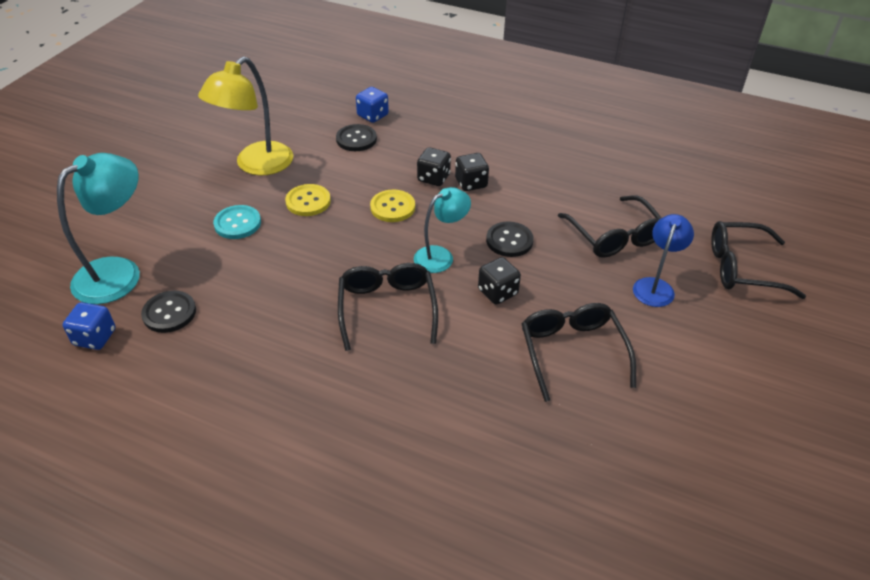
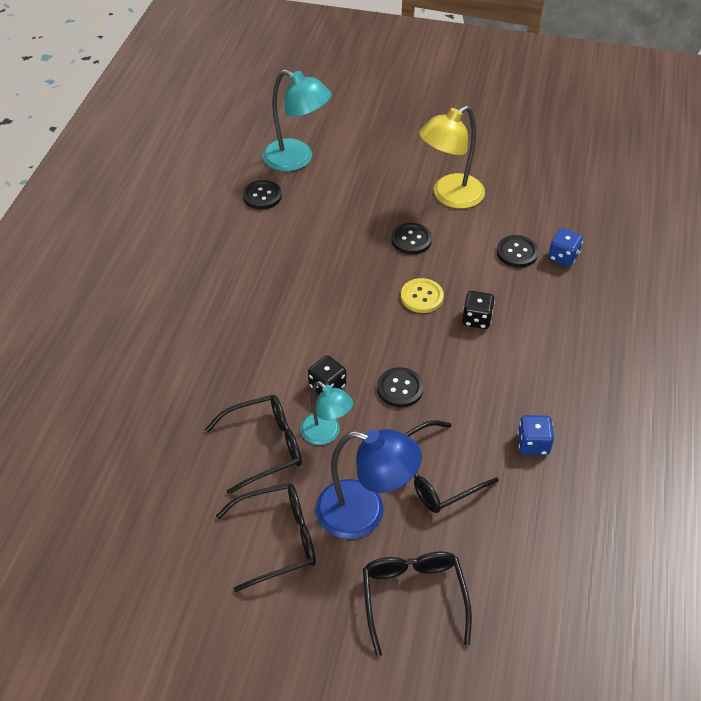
camera: 80 degrees right, 5 degrees up
blue dice [63,302,115,350] -> blue dice moved to [518,415,554,455]
yellow lamp [198,57,293,176] -> yellow lamp turned 60 degrees counterclockwise [419,105,485,209]
turquoise button [213,205,261,239] -> none
yellow button [285,184,331,216] -> black button [391,223,432,255]
black glasses [338,263,438,351] -> black glasses moved to [216,483,316,592]
turquoise lamp [414,187,471,273] -> turquoise lamp moved to [300,381,353,445]
black dice [455,153,489,191] -> none
blue lamp [633,214,694,307] -> blue lamp [316,429,422,539], size x1.62

